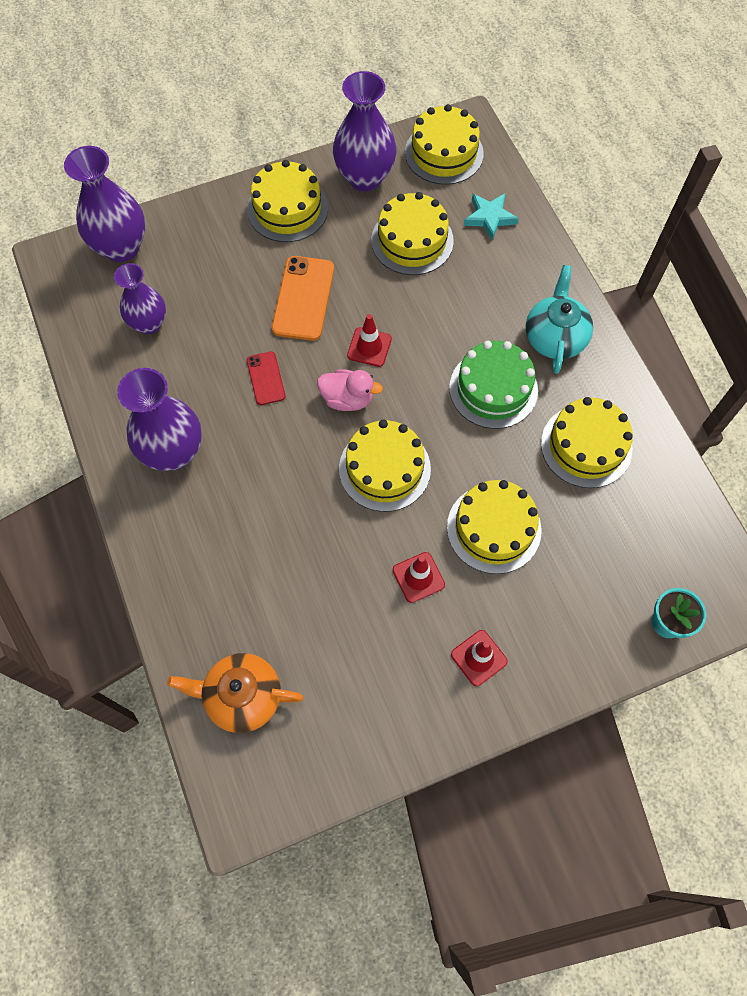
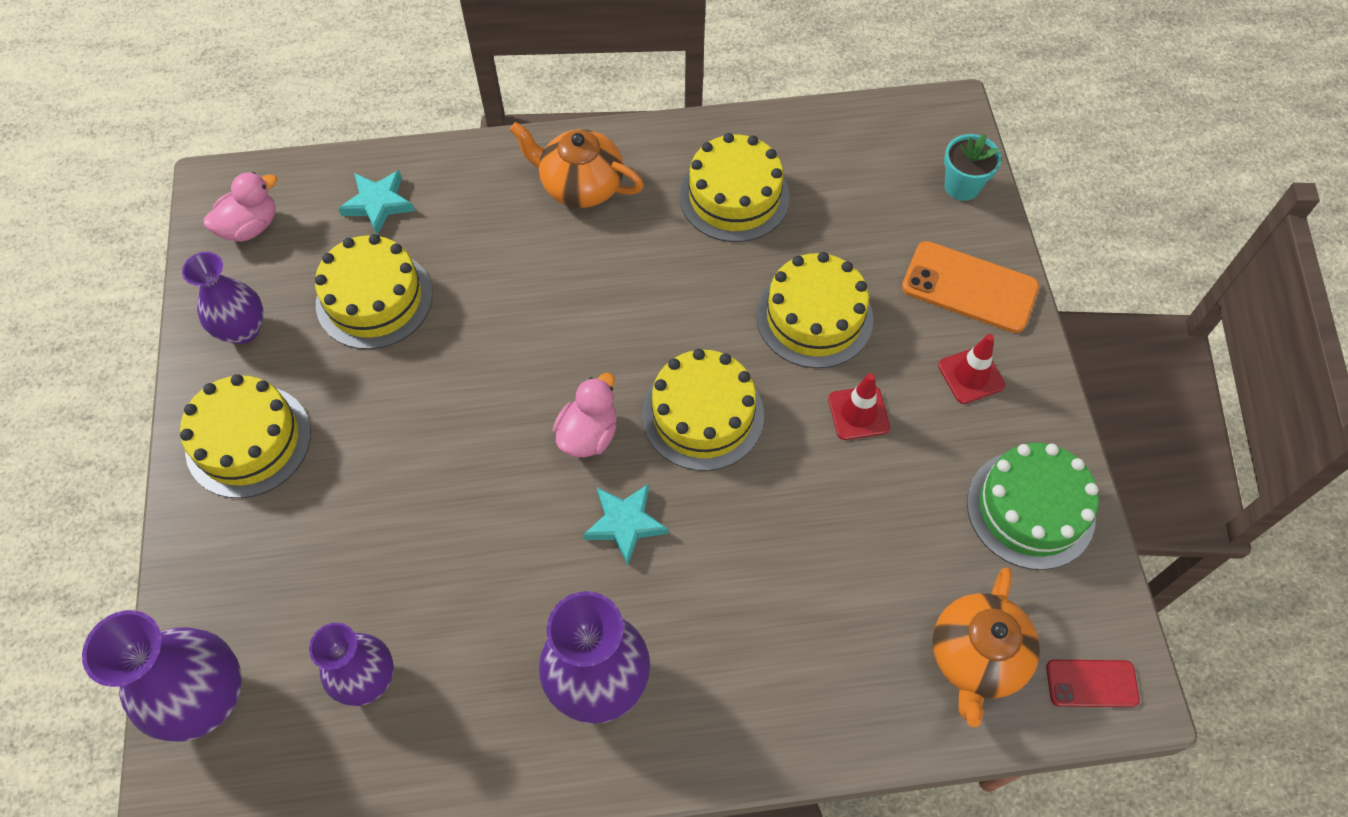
camera: 75 degrees left, 5 degrees down
red phone [247,352,285,405] -> red phone moved to [1046,660,1140,707]
orange phone [272,256,334,341] -> orange phone moved to [902,241,1039,333]
purple vase [333,71,397,191] -> purple vase [182,252,264,344], size x0.66
red traffic cone [347,314,392,367] -> none
yellow cake [405,104,484,185] -> pink duck [203,172,277,242]
green cake [449,341,538,429] -> green cake moved to [967,443,1099,570]
turquoise teapot [526,265,593,374] -> orange teapot [510,122,644,208]
none -> turquoise star [583,484,668,565]

